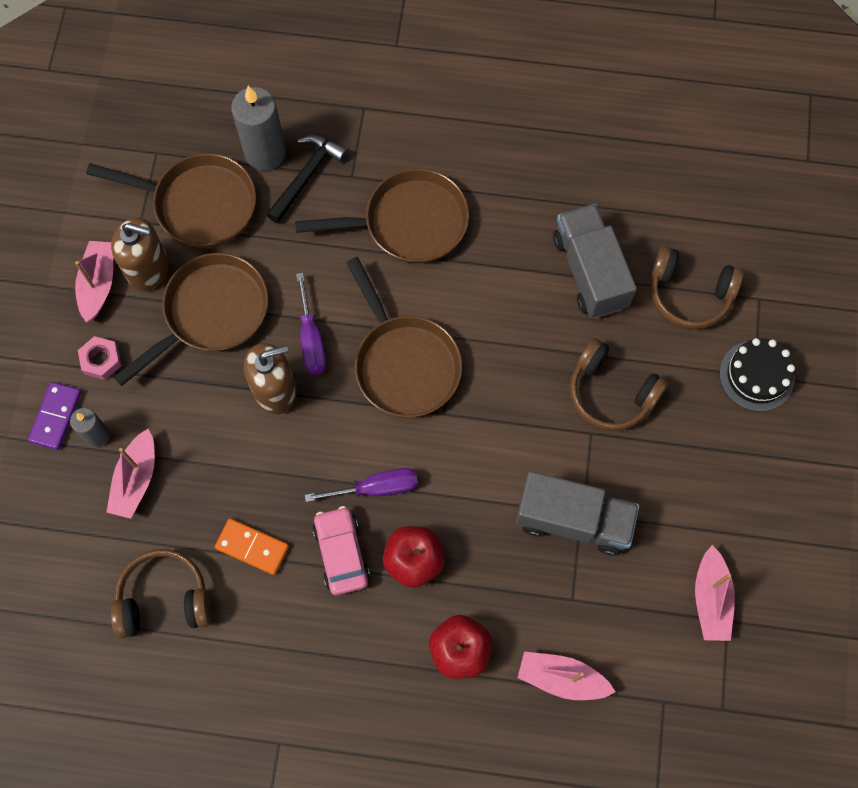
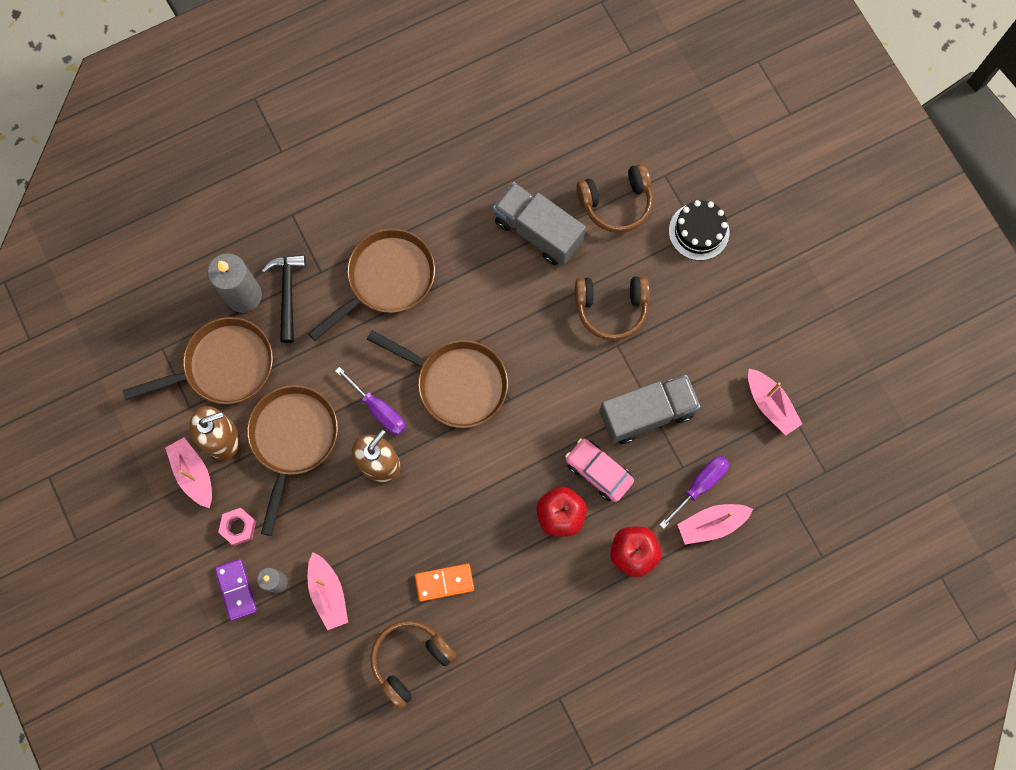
camera: 35 degrees left, 5 degrees up
purple screwdriver [305,468,418,502] -> purple screwdriver moved to [659,456,729,529]
pink car [312,506,370,595] -> pink car moved to [565,438,634,502]

